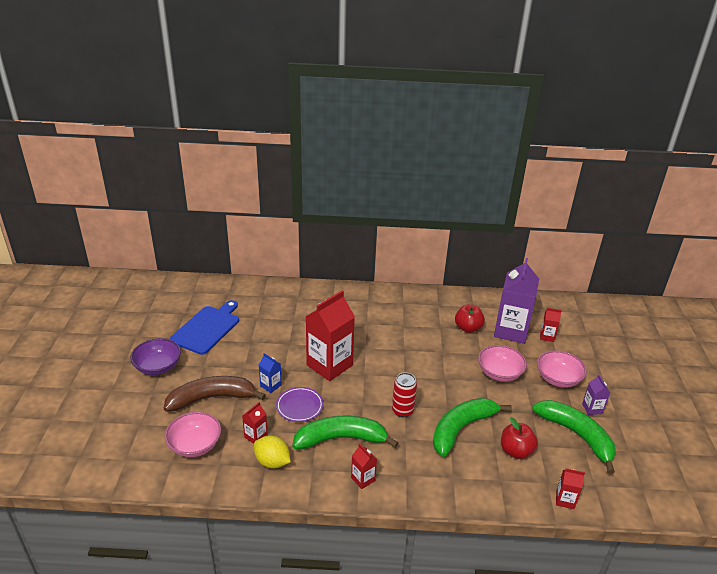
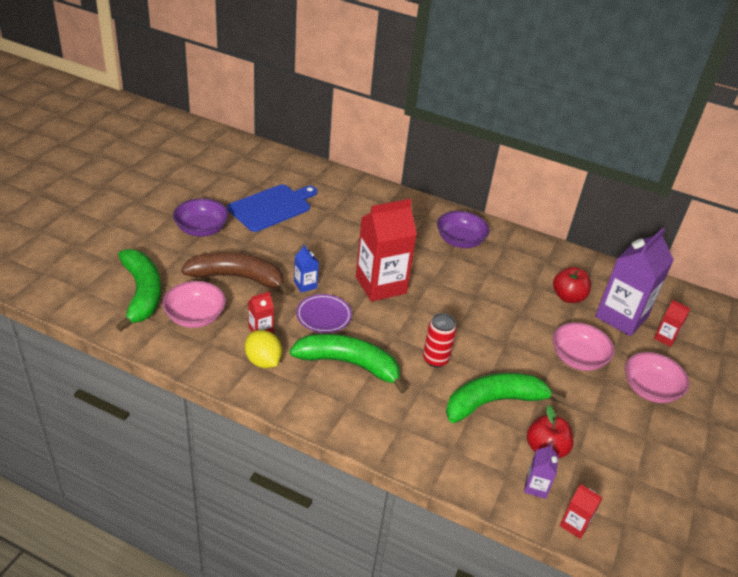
camera: 20 degrees right, 5 degrees up
red carton [351,444,377,489] -> none
green banana [532,400,616,474] -> green banana moved to [116,249,161,331]
purple carton [582,375,610,415] -> purple carton moved to [524,443,559,499]
none -> purple bowl [437,211,490,248]

